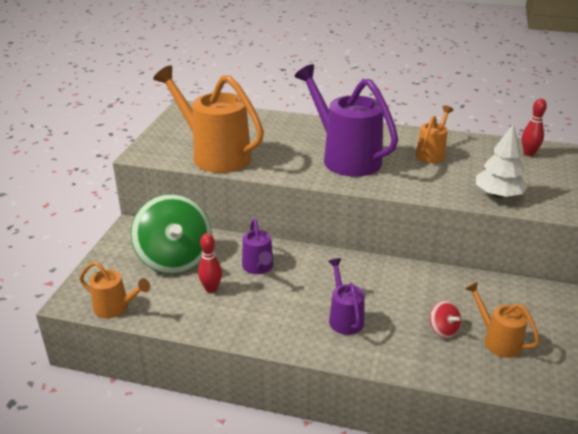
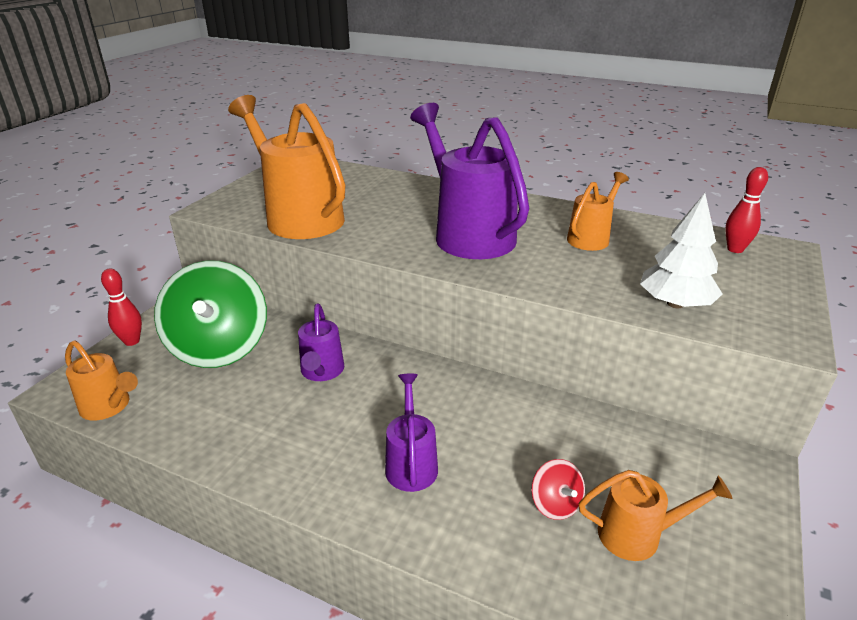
camera: 10 degrees right, 0 degrees up
red bowling pin [198,233,222,293] -> red bowling pin moved to [101,268,142,346]
orange watering can [465,282,540,358] -> orange watering can turned 120 degrees clockwise [579,470,733,561]

